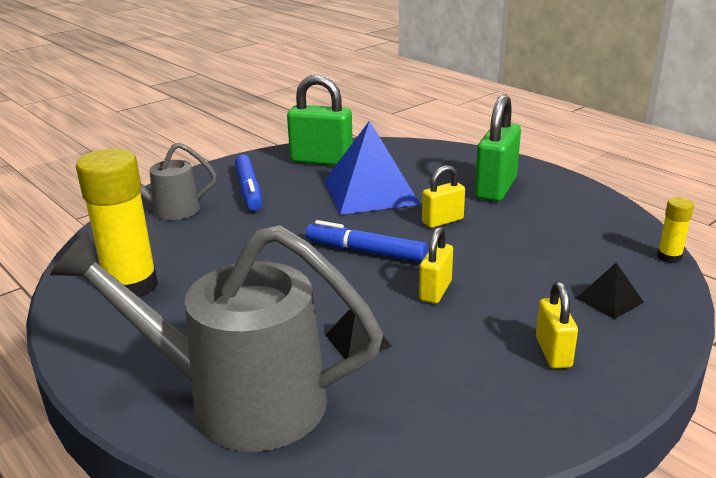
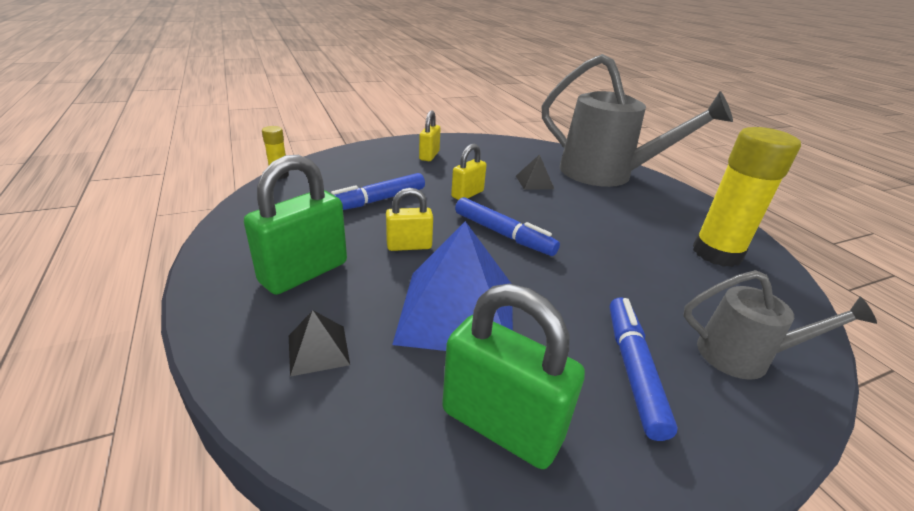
camera: 165 degrees left, 5 degrees up
black pyramid [577,263,644,319] -> black pyramid moved to [289,310,350,377]
none -> blue marker [331,173,425,210]

